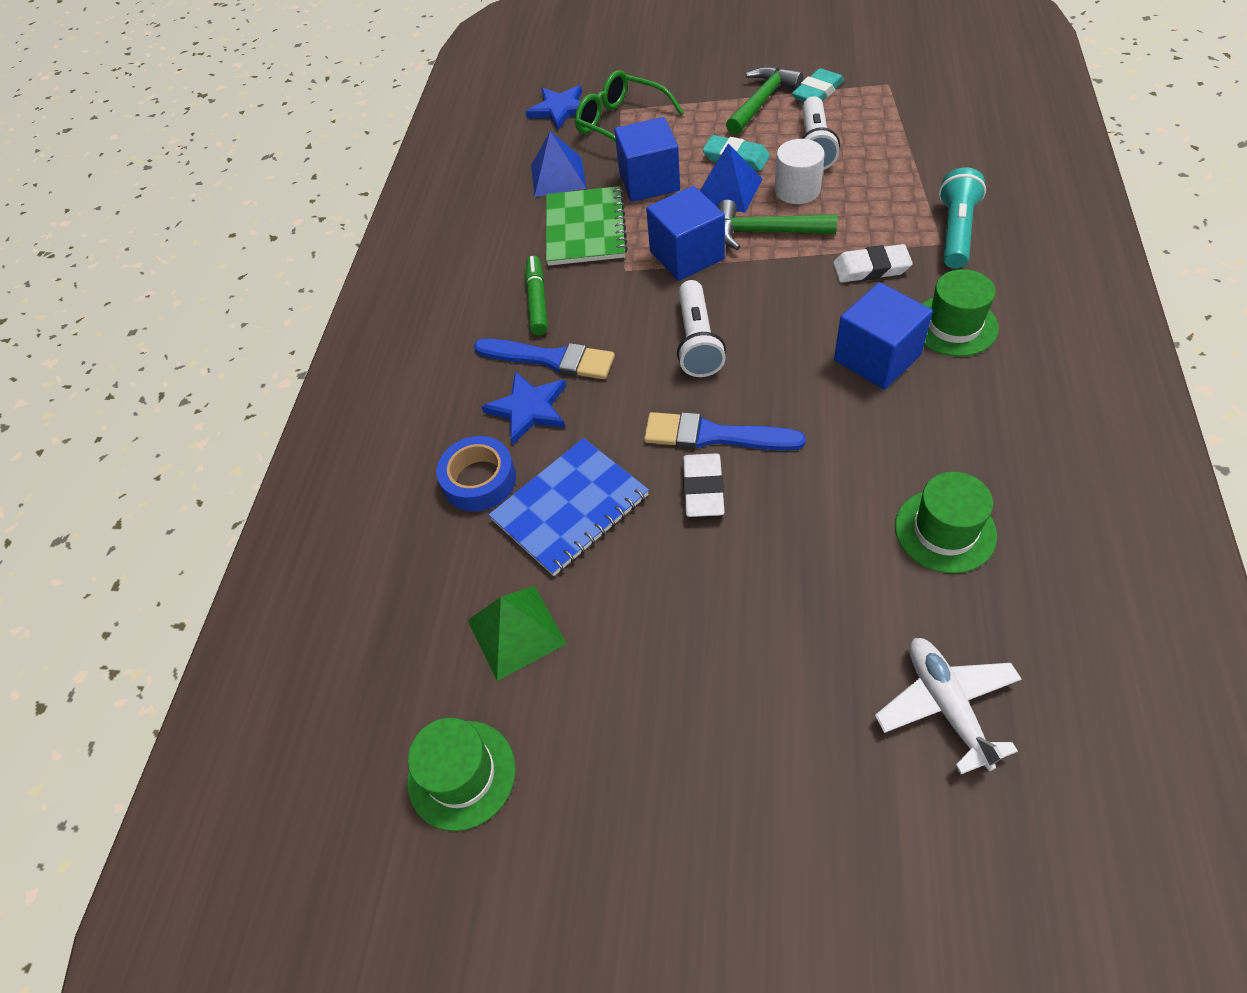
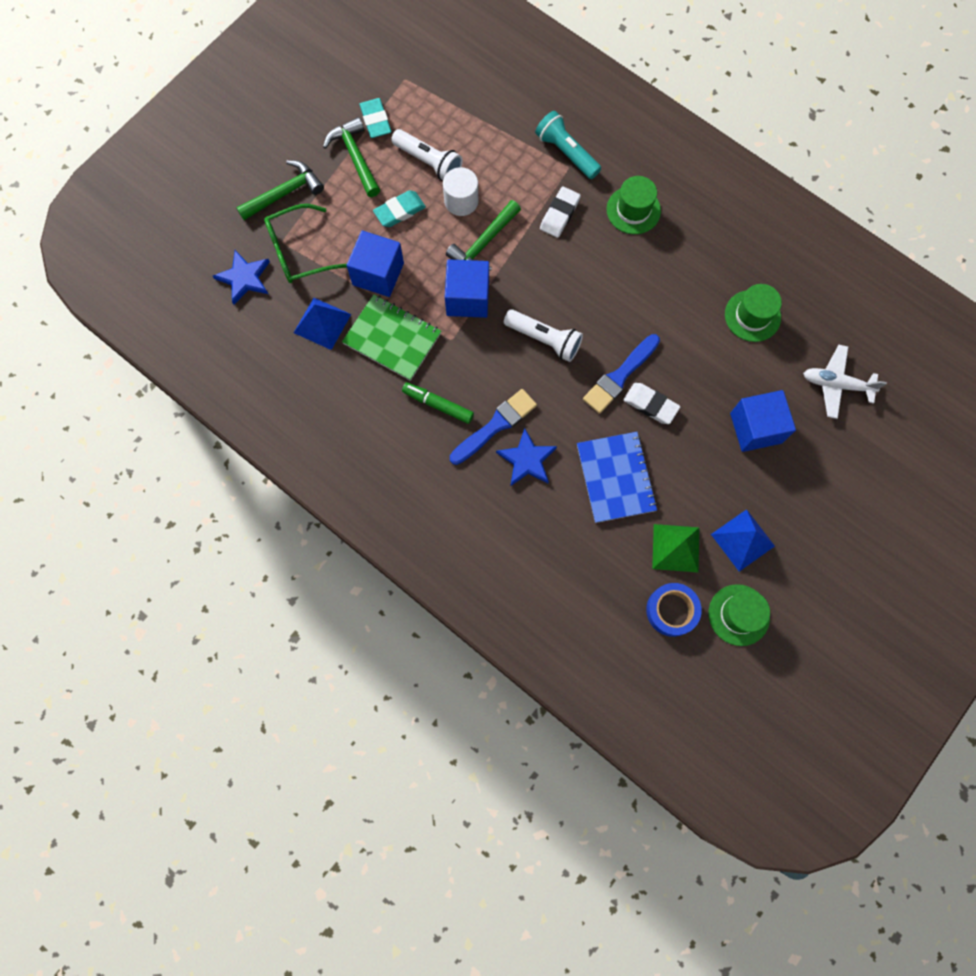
camera: 65 degrees left, 20 degrees up
blue tape [436,436,516,512] -> blue tape moved to [646,583,702,637]
blue pyramid [700,143,762,213] -> blue pyramid moved to [711,509,775,571]
blue cube [834,282,933,390] -> blue cube moved to [730,390,796,452]
none -> green hammer [236,160,324,220]

